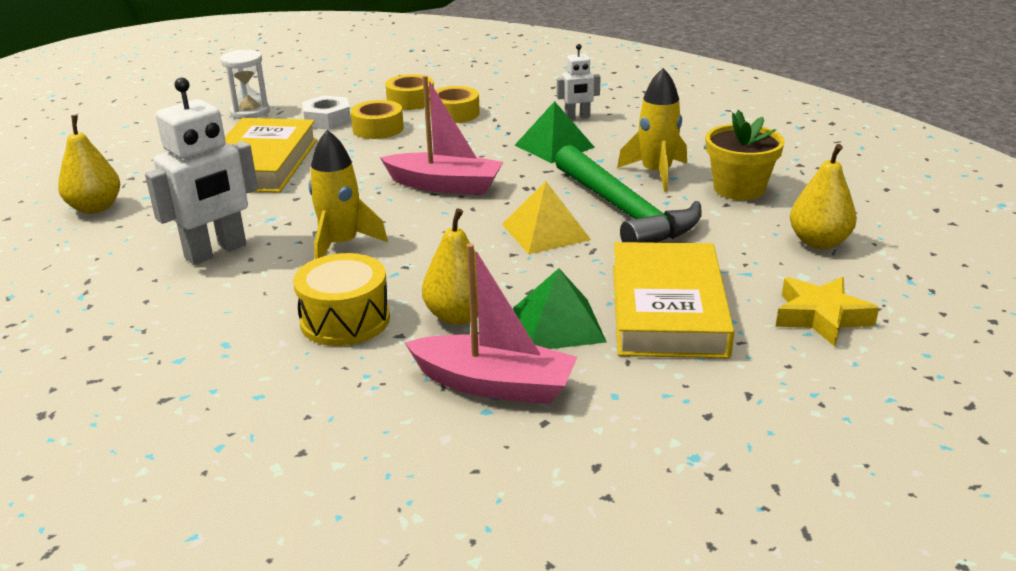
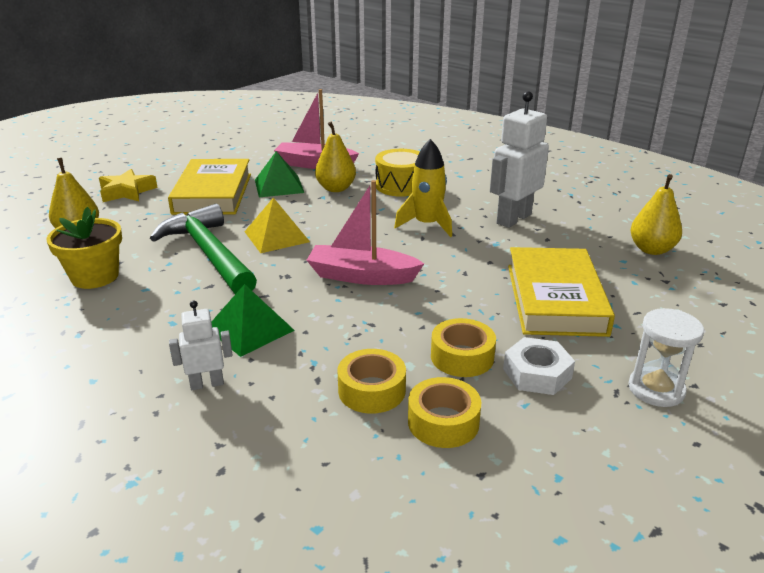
camera: 175 degrees right, 0 degrees up
yellow rocket [617,68,687,192] -> none

